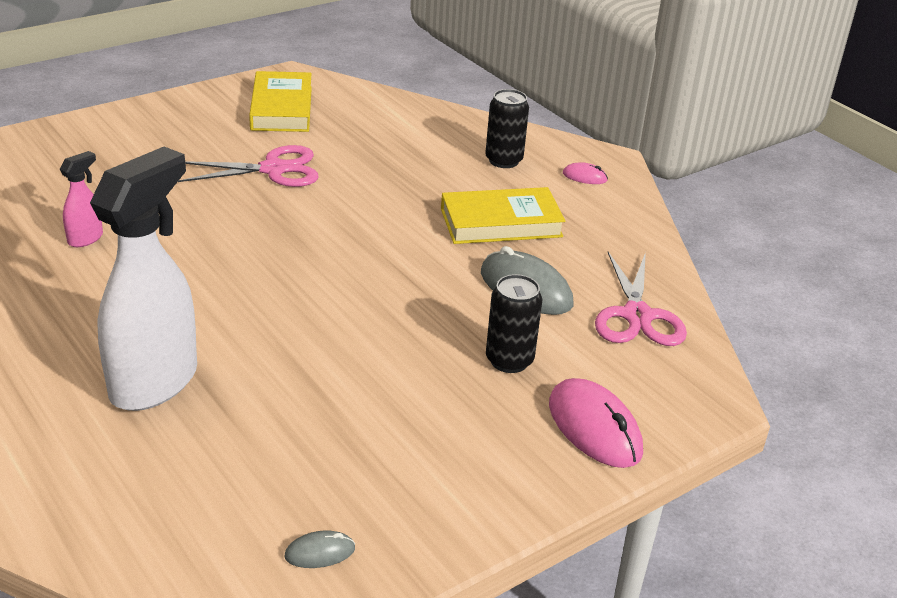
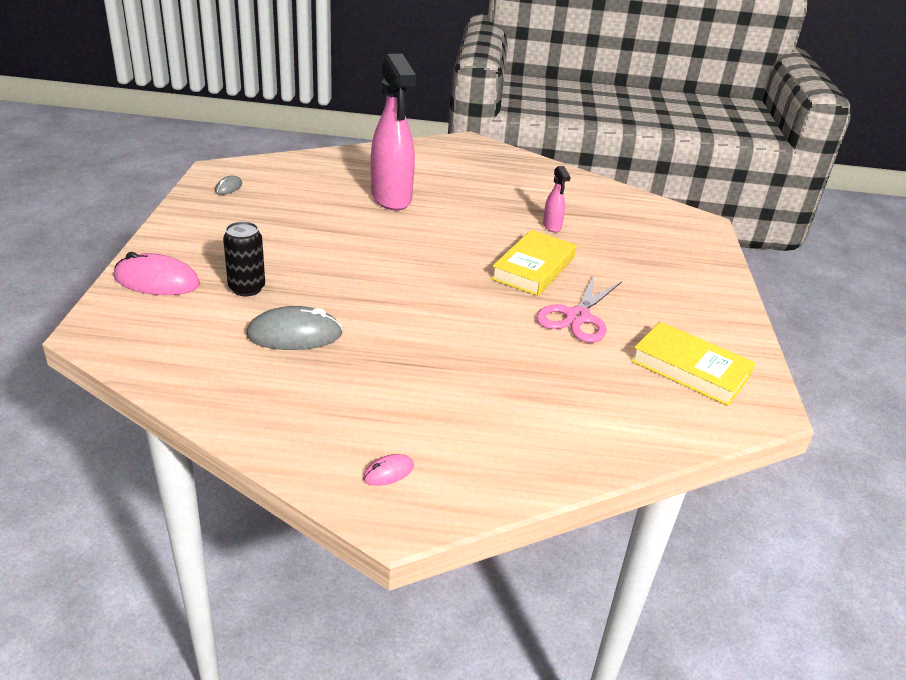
camera: 130 degrees right, 0 degrees up
white spray bottle [90,147,197,411] -> pink spray bottle [371,54,416,210]
yellow book [441,187,565,244] -> yellow book moved to [491,230,577,296]
black can [485,89,529,168] -> none
pink scissors [595,252,687,346] -> none

